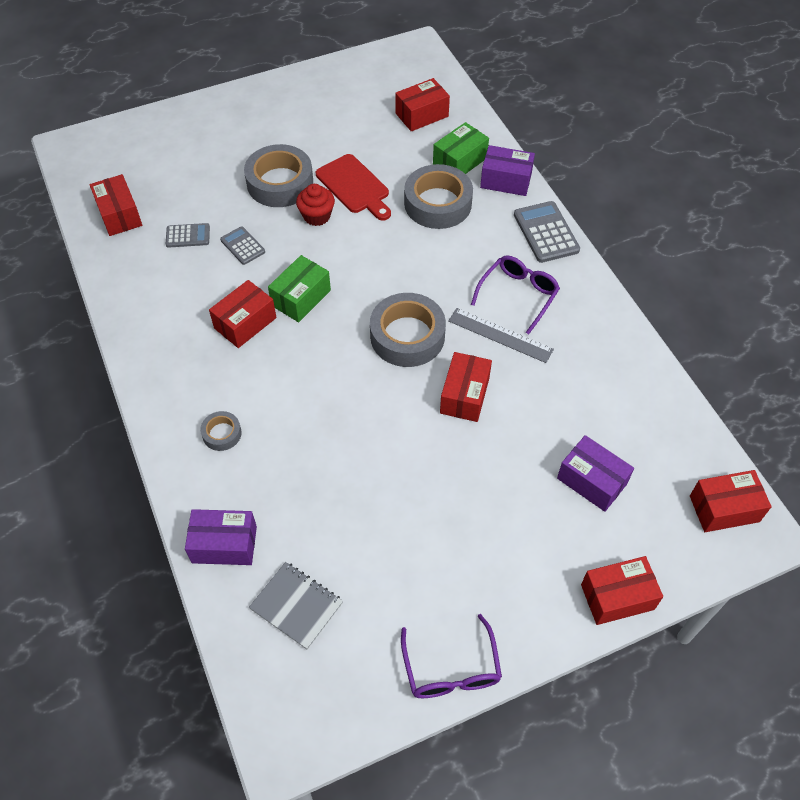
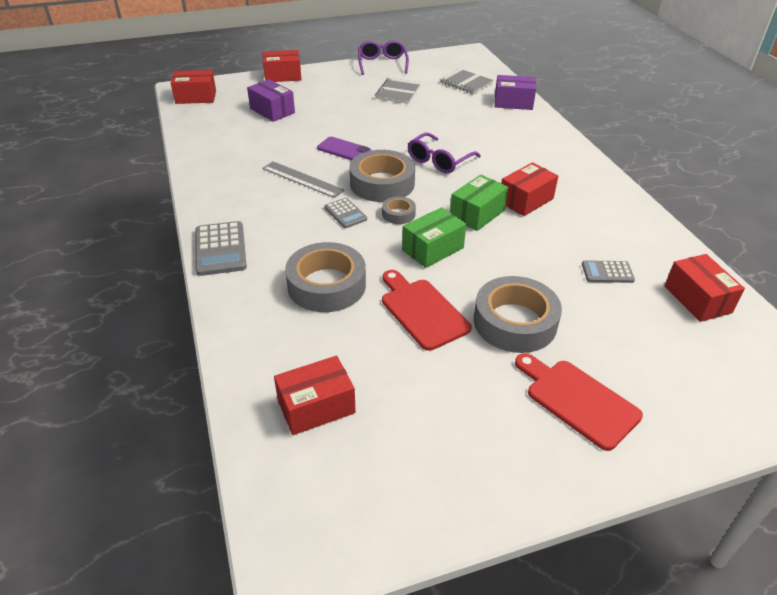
camera: 175 degrees left, 15 degrees down
grey tape [200,411,242,451] -> grey tape moved to [382,196,416,224]
grey calculator [220,226,265,265] -> grey calculator moved to [324,198,367,228]
red cupcake [296,184,335,226] -> none
green box [433,122,489,174] -> green box moved to [402,207,466,268]
red box [440,352,492,422] -> purple phone [317,137,371,160]
purple glasses [471,256,560,334] -> purple glasses moved to [408,133,481,173]
purple box [480,145,535,196] -> none
none -> grey notebook [375,78,421,104]
none -> red cutting board [515,353,643,451]

